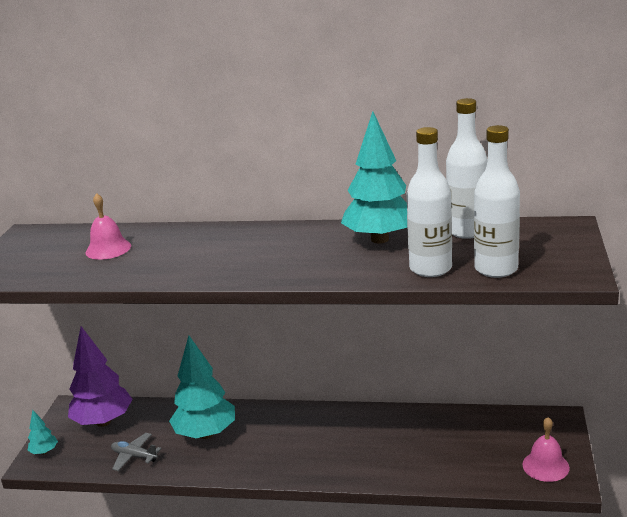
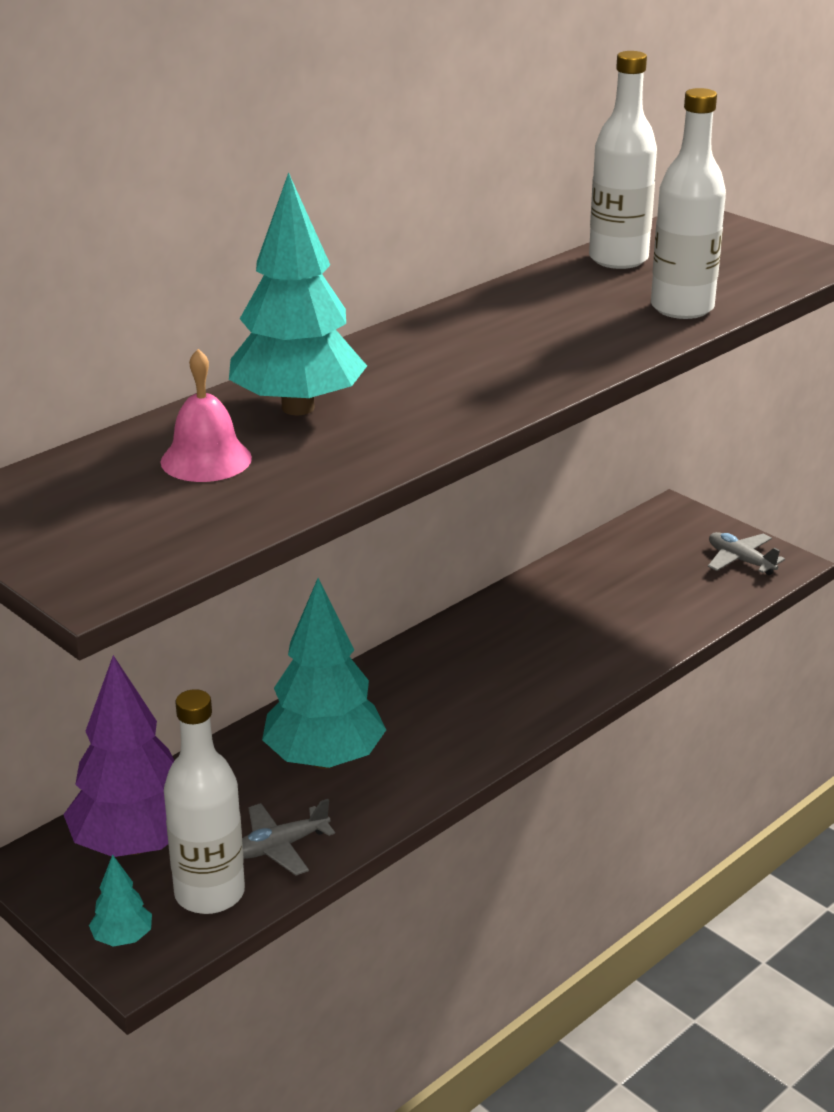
camera: 55 degrees left, 5 degrees up
turquoise tree [341,111,407,244] -> turquoise tree moved to [229,172,367,415]
white bottle [474,125,520,278] -> white bottle moved to [164,689,245,914]
pink bell [522,417,570,482] -> grey plane [708,532,785,575]

